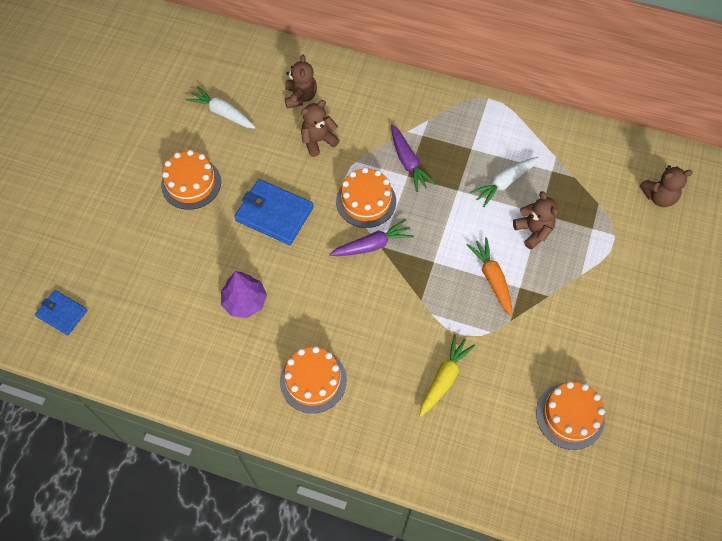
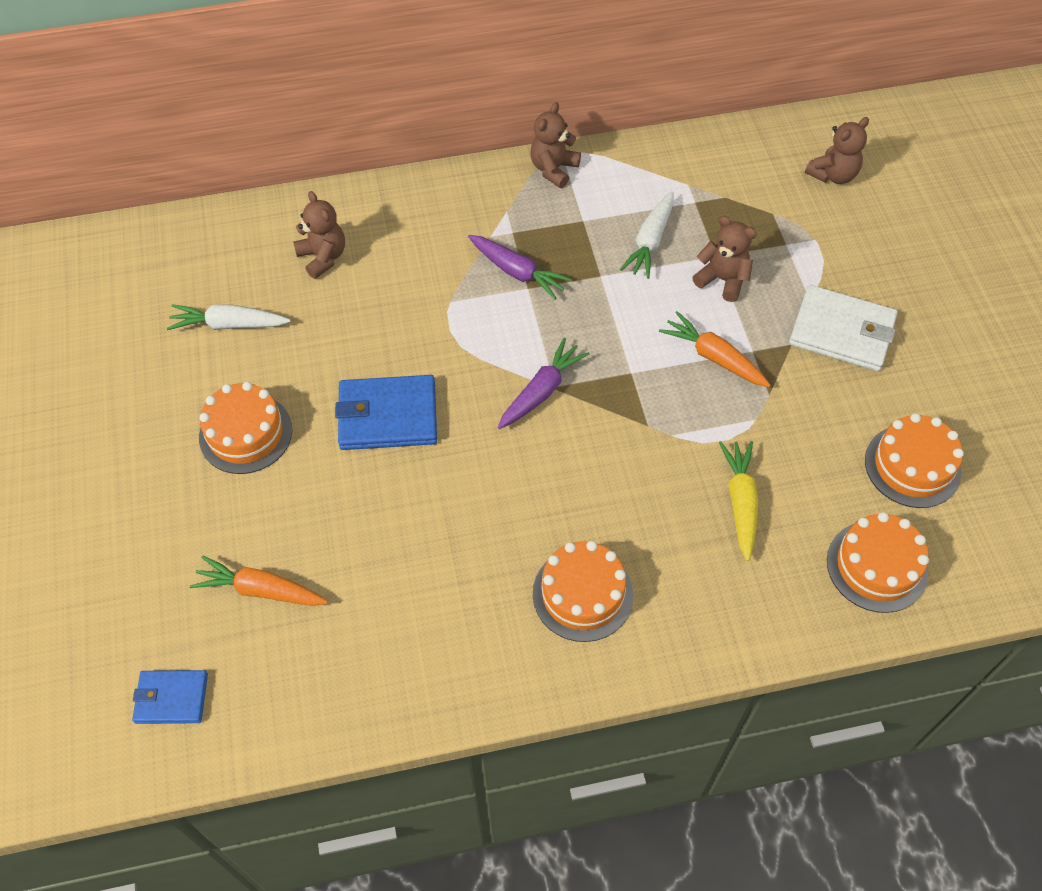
camera: 30 degrees left, 5 degrees down
purple tree [221,271,267,318] -> none
brown teddy bear [301,100,340,157] -> brown teddy bear moved to [530,102,581,188]
orange cake [336,167,396,228] -> orange cake moved to [827,512,929,613]
none -> orange carrot [190,556,328,606]
none -> white wallet [789,285,898,371]

